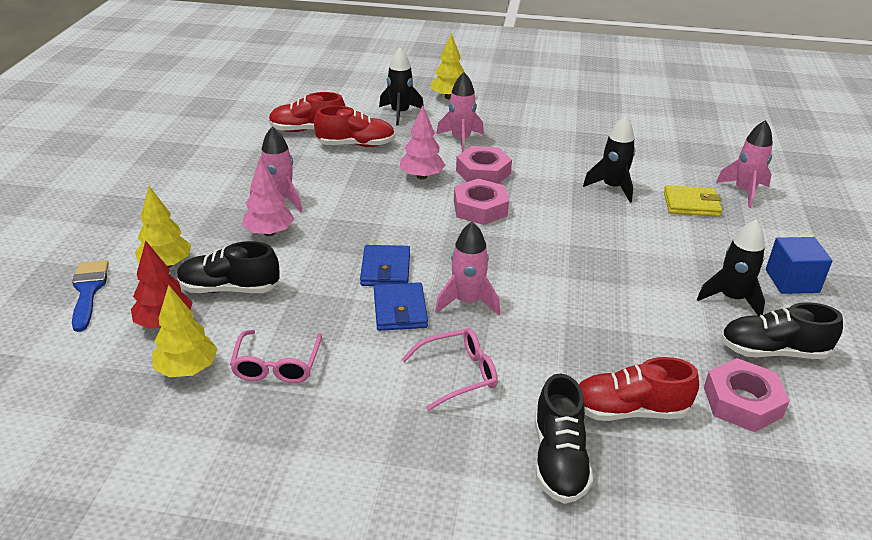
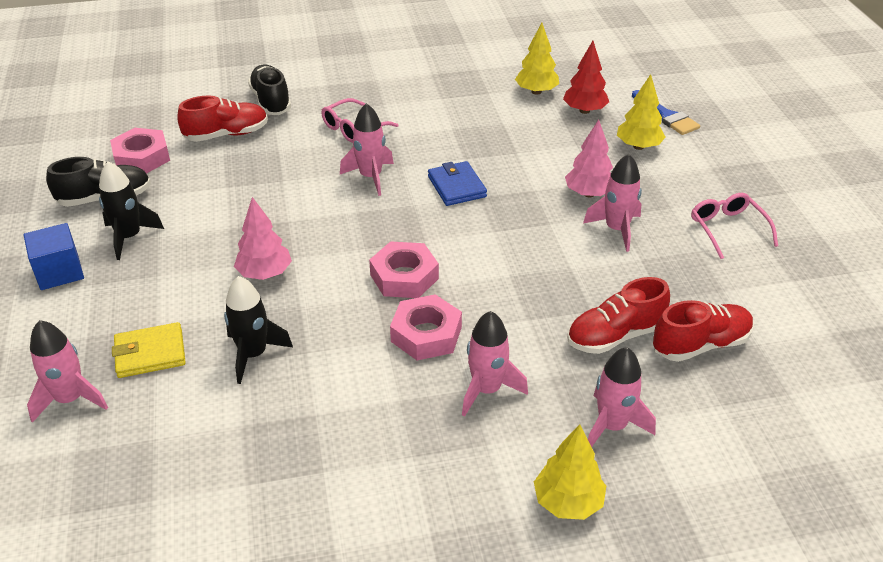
camera: 160 degrees right, 5 degrees up
black shoe [177,241,280,293] -> none
pink glasses [230,330,322,383] -> pink glasses moved to [691,193,778,259]
blue wallet [374,282,428,331] -> none
black rocket [379,48,424,126] -> pink rocket [588,347,656,447]
pink tree [400,106,445,179] -> pink tree moved to [234,197,292,280]

